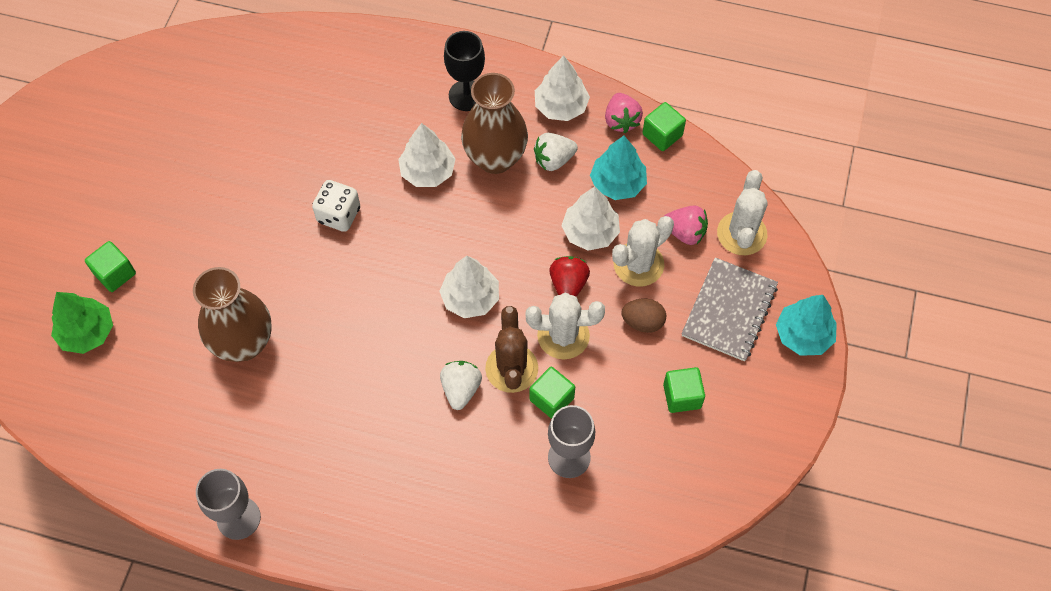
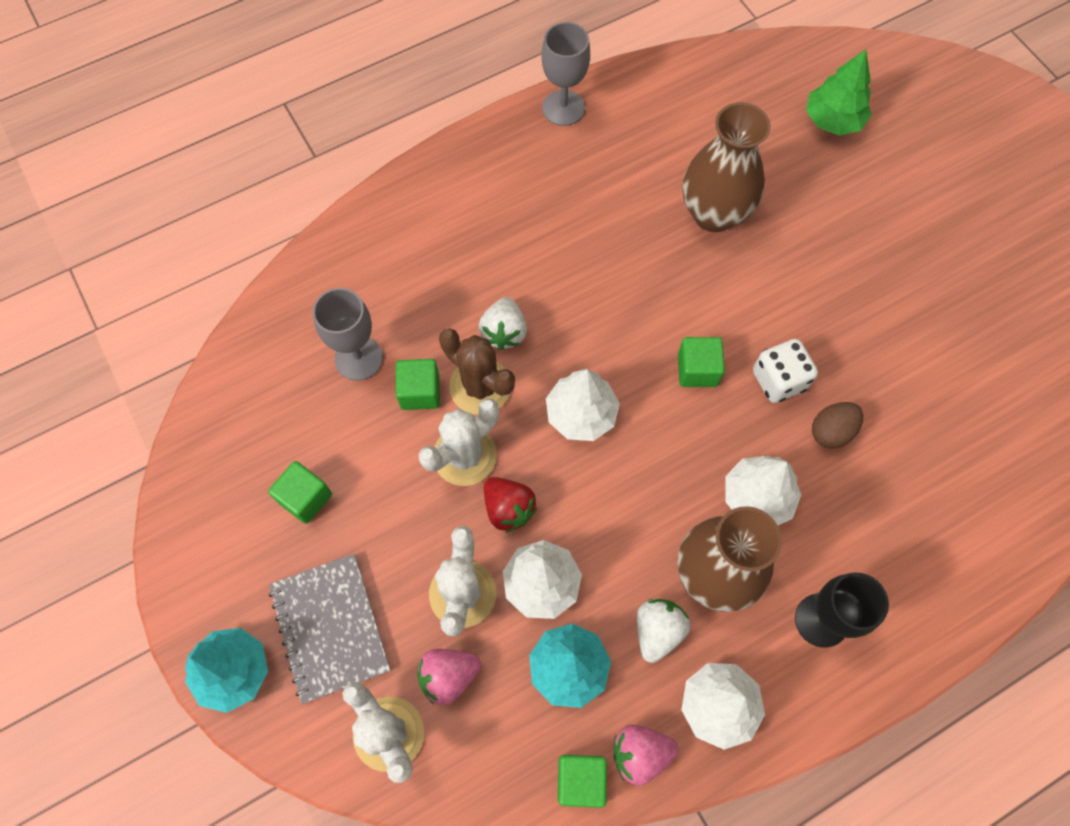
camera: 135 degrees right, 5 degrees up
green cube [85,241,136,292] -> green cube moved to [678,337,725,387]
white strawberry [440,361,482,410] -> white strawberry turned 45 degrees clockwise [479,297,527,350]
pink strawberry [605,93,643,133] -> pink strawberry turned 45 degrees counterclockwise [614,725,679,786]
brown egg [622,299,666,333] -> brown egg moved to [812,402,863,449]

